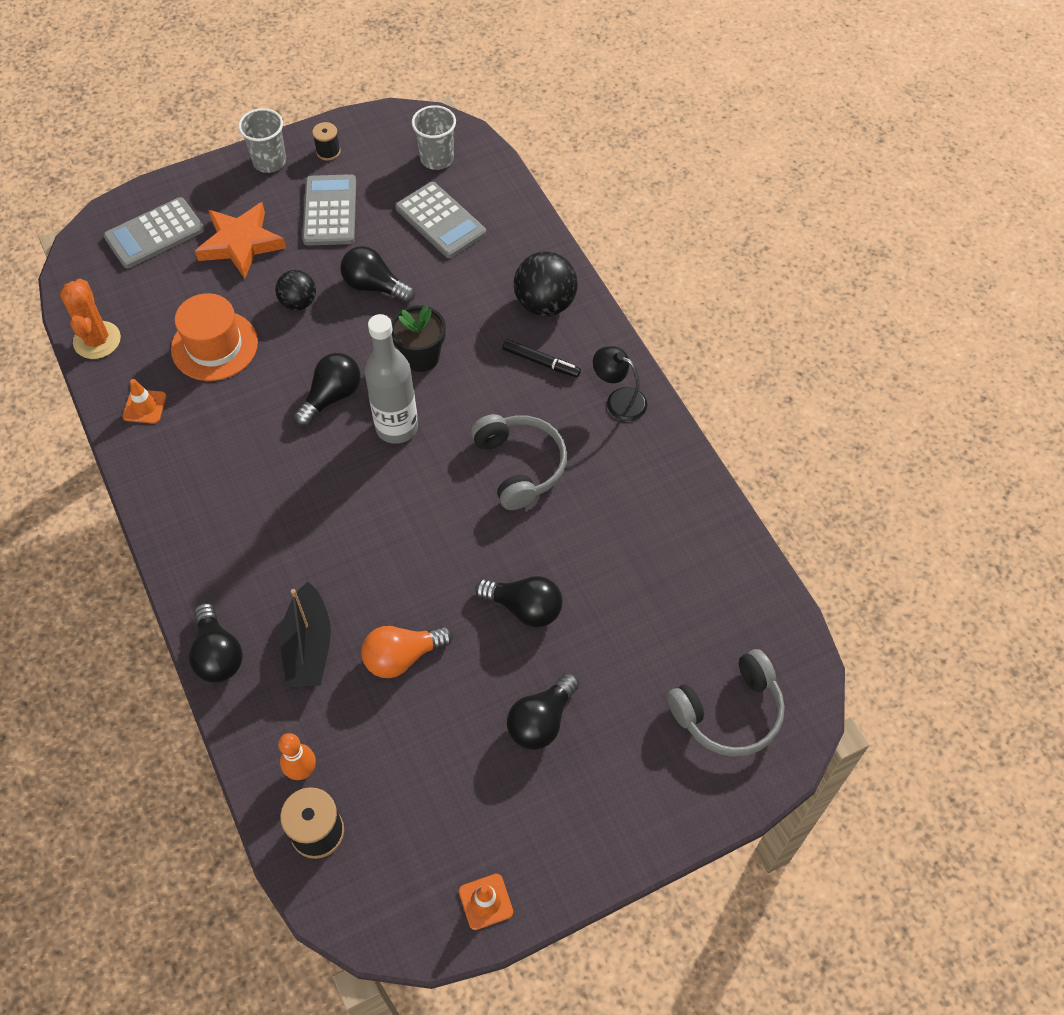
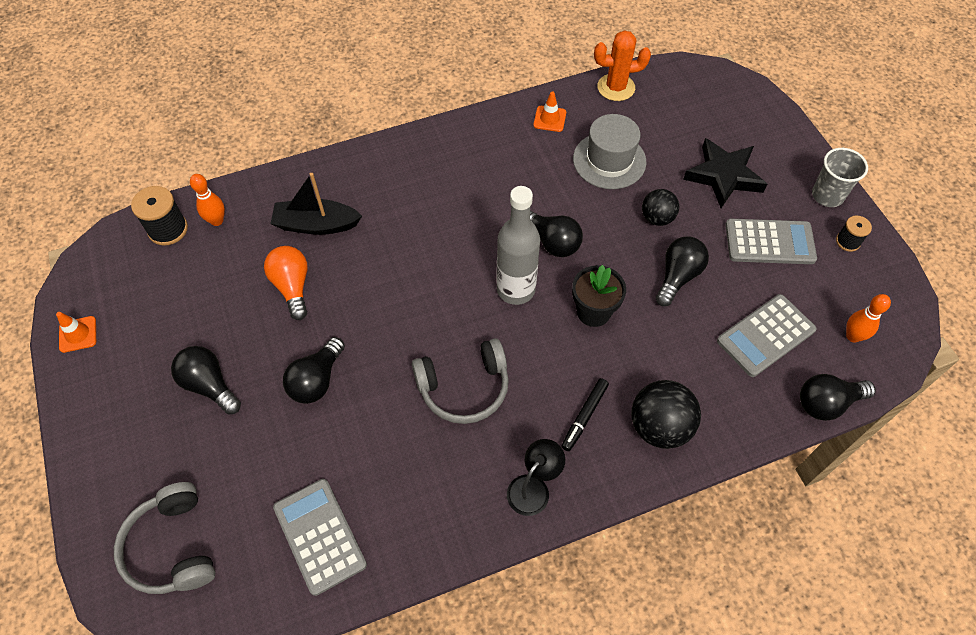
camera: 95 degrees right, 0 degrees up
grey calculator [104,197,205,268] -> grey calculator moved to [273,479,367,596]
orange hat [171,293,258,381] -> grey hat [573,114,646,189]
black light bulb [189,603,243,683] -> black light bulb moved to [800,374,876,421]
orange star [195,202,286,279] -> black star [683,138,767,208]
grey cup [412,105,456,170] -> orange bowling pin [846,294,891,343]

